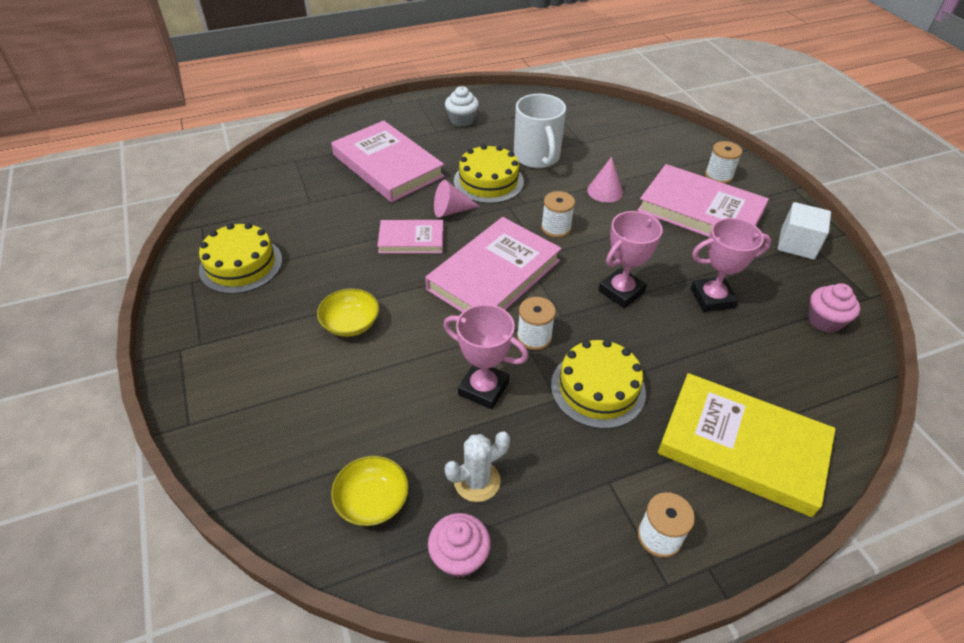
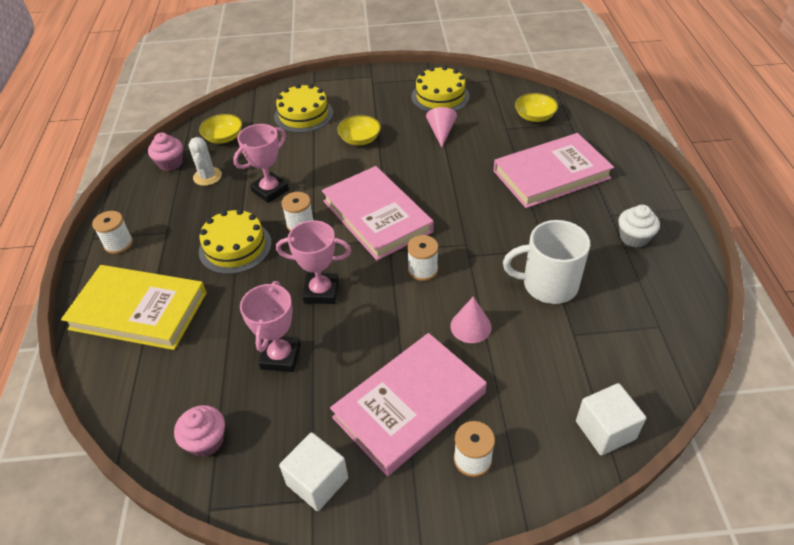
camera: 110 degrees right, 0 degrees up
pink book [377,220,443,253] -> none
pink cone [434,180,480,217] -> pink cone moved to [426,107,457,147]
yellow cake [454,144,524,204] -> yellow cake moved to [274,84,333,133]
pink trophy [598,211,663,308] -> pink trophy turned 60 degrees counterclockwise [276,220,351,304]
yellow book [658,373,836,517] -> yellow book turned 60 degrees clockwise [61,265,207,350]
none -> yellow bowl [515,93,558,122]
none -> white cube [576,383,646,456]

